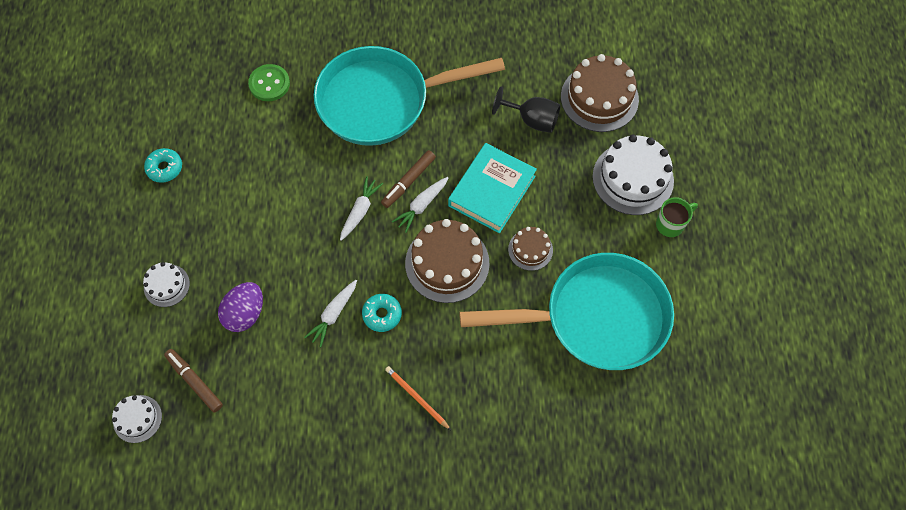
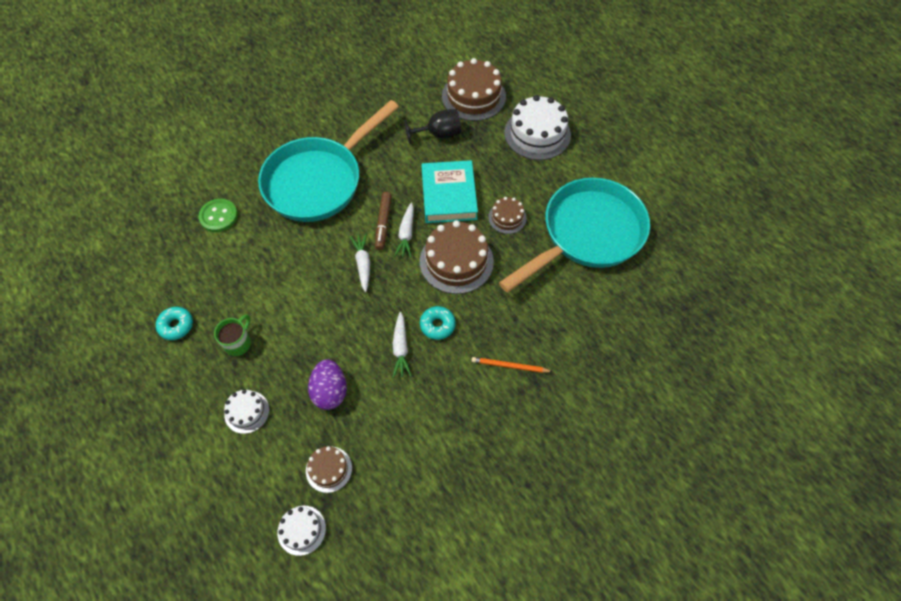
camera: 35 degrees left, 5 degrees down
brown marker [164,349,223,413] -> brown cake [306,446,352,493]
green mug [656,197,698,237] -> green mug moved to [214,314,251,356]

